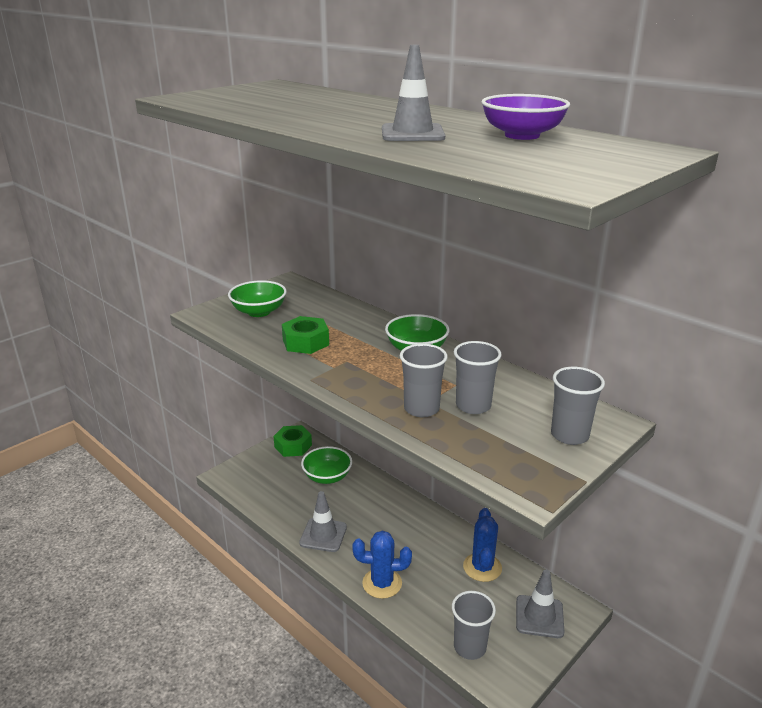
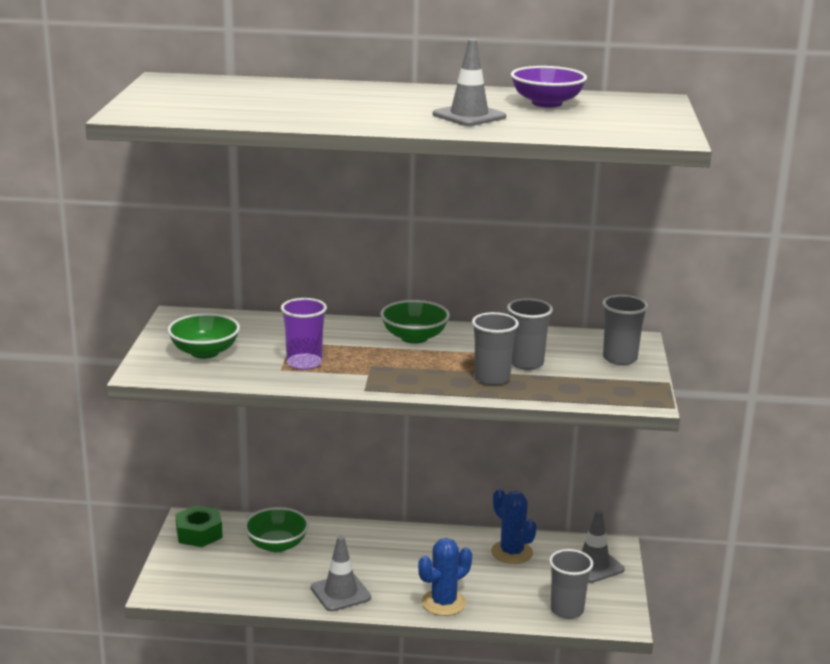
camera: 40 degrees left, 5 degrees down
green nut [282,316,329,354] -> purple cup [281,298,327,370]

